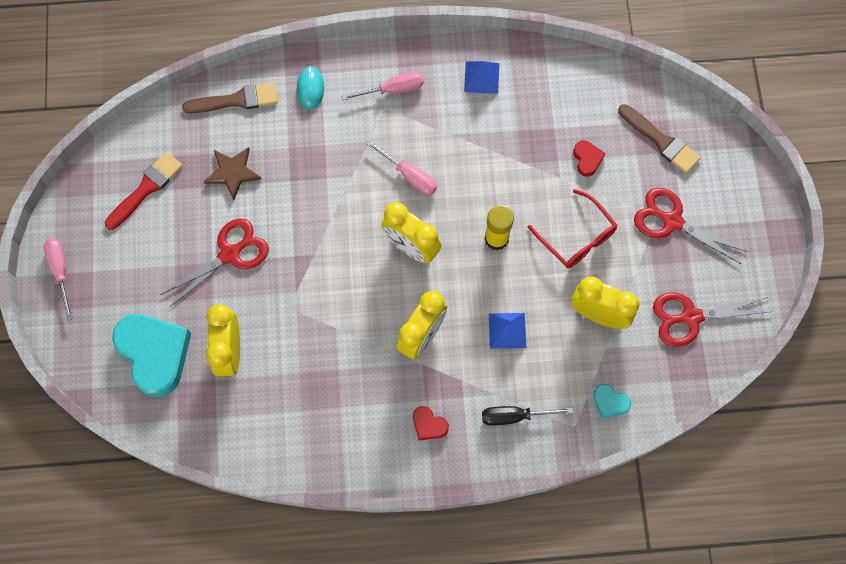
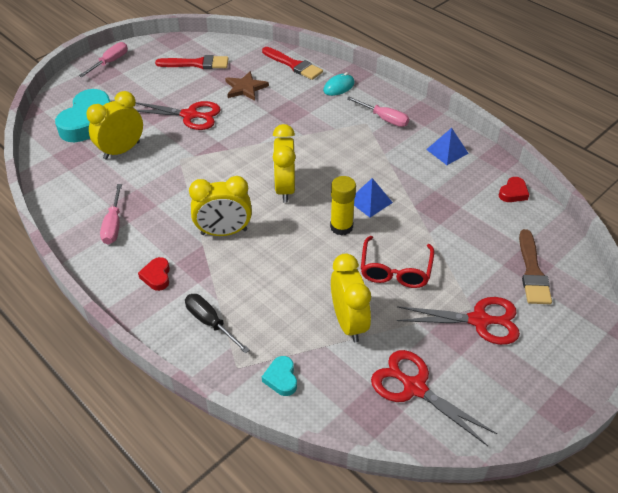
camera: 50 degrees right, 25 degrees down
brown brush [182,83,278,113] -> red brush [262,47,323,80]
pink screwdriver [366,140,437,195] -> pink screwdriver moved to [100,184,122,245]
blue pyramid [489,313,526,349] -> blue pyramid moved to [354,178,393,217]
red heart [573,140,605,177] -> red heart moved to [499,177,529,202]
red scissors [634,188,747,264] -> red scissors turned 105 degrees clockwise [397,297,520,345]

